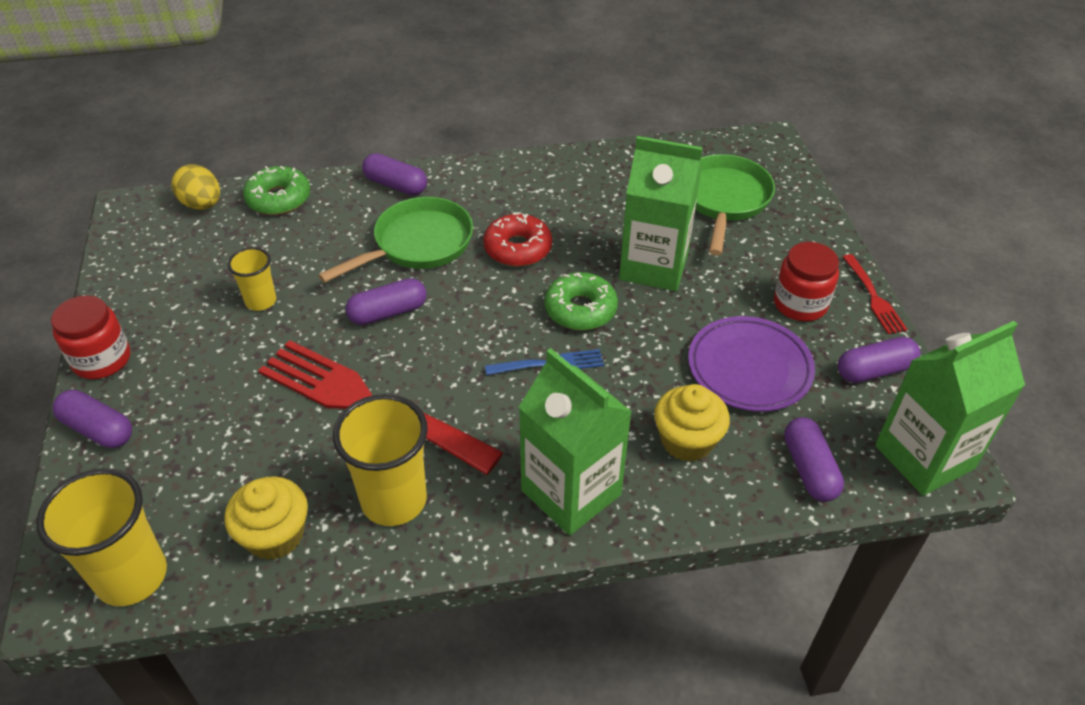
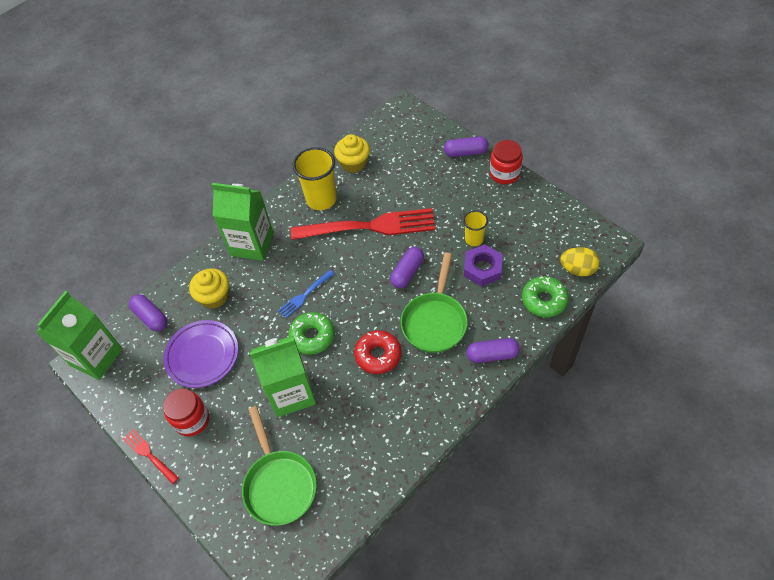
camera: 150 degrees right, 10 degrees up
yellow cup [36,468,167,606] -> none
purple capsule [838,337,920,383] -> none
none -> purple nut [464,245,503,287]

